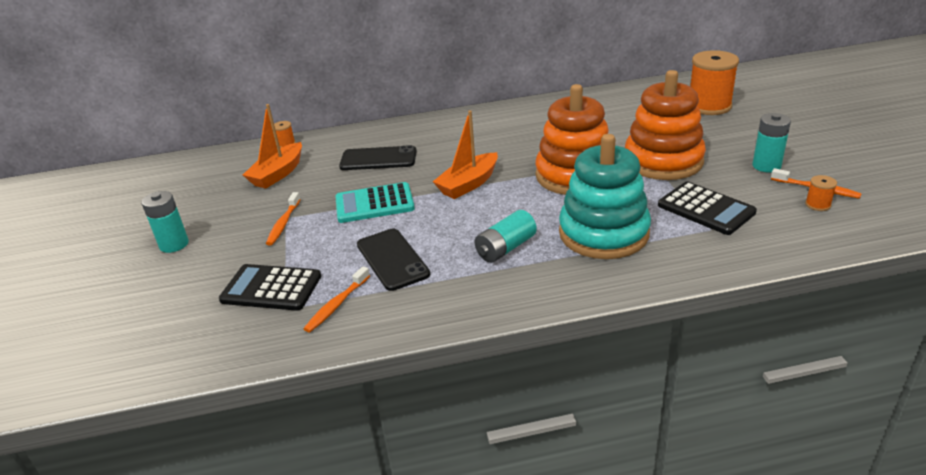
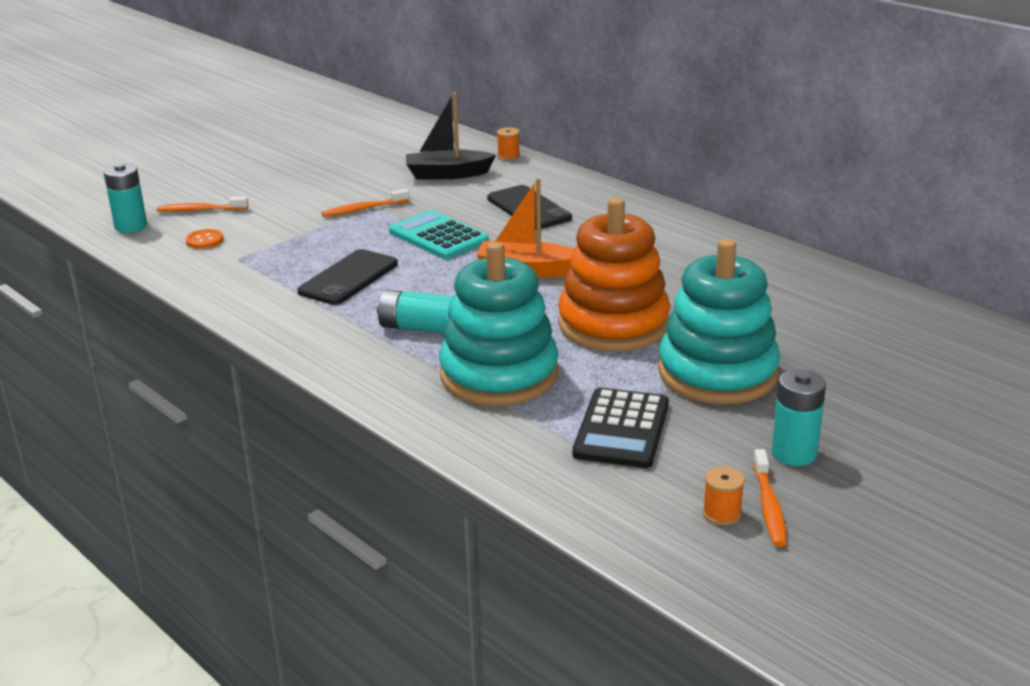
camera: 55 degrees right, 5 degrees down
turquoise battery [142,191,189,253] -> turquoise battery moved to [104,163,147,233]
black calculator [219,264,321,311] -> none
orange boat [243,104,302,189] -> black boat [406,92,496,179]
orange toothbrush [304,266,370,333] -> orange toothbrush moved to [157,196,248,212]
orange stacking toy [625,70,706,180] -> turquoise stacking toy [658,239,780,404]
orange spool [690,50,739,115] -> none
none -> orange button [186,229,224,249]

